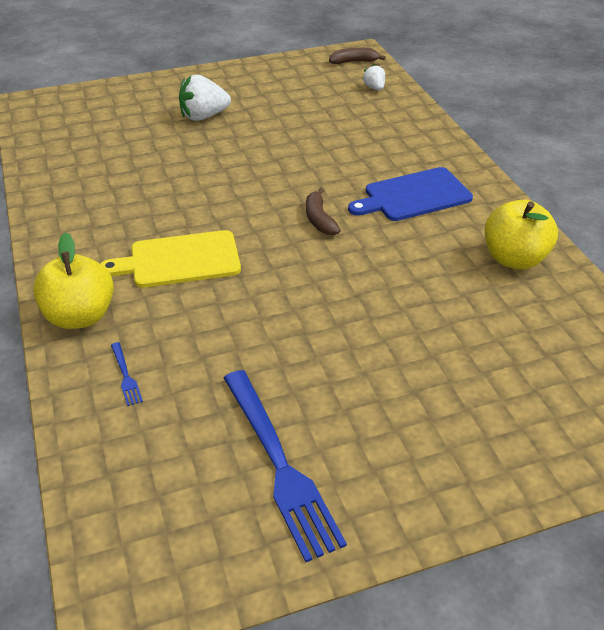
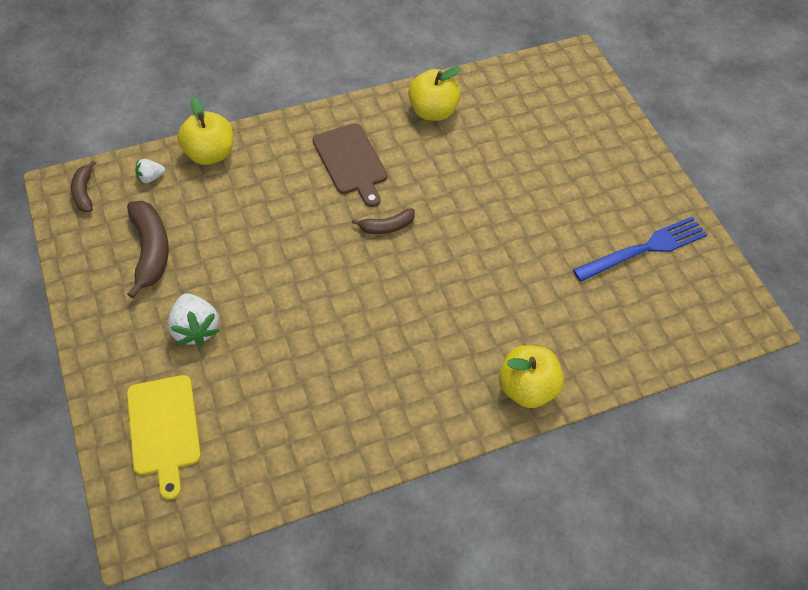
camera: 95 degrees left, 15 degrees up
yellow cutting board [100,230,241,288] -> yellow cutting board moved to [127,375,201,500]
blue fork [111,342,143,406] -> none
blue cutting board [348,167,473,221] -> brown cutting board [312,123,388,207]
none -> brown banana [127,201,169,299]
none -> yellow apple [177,97,233,165]

